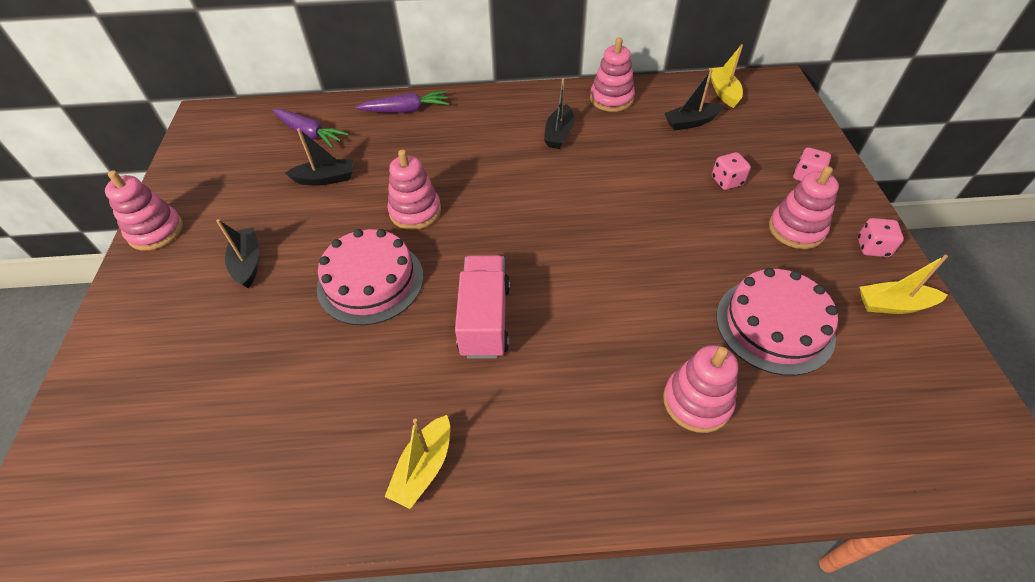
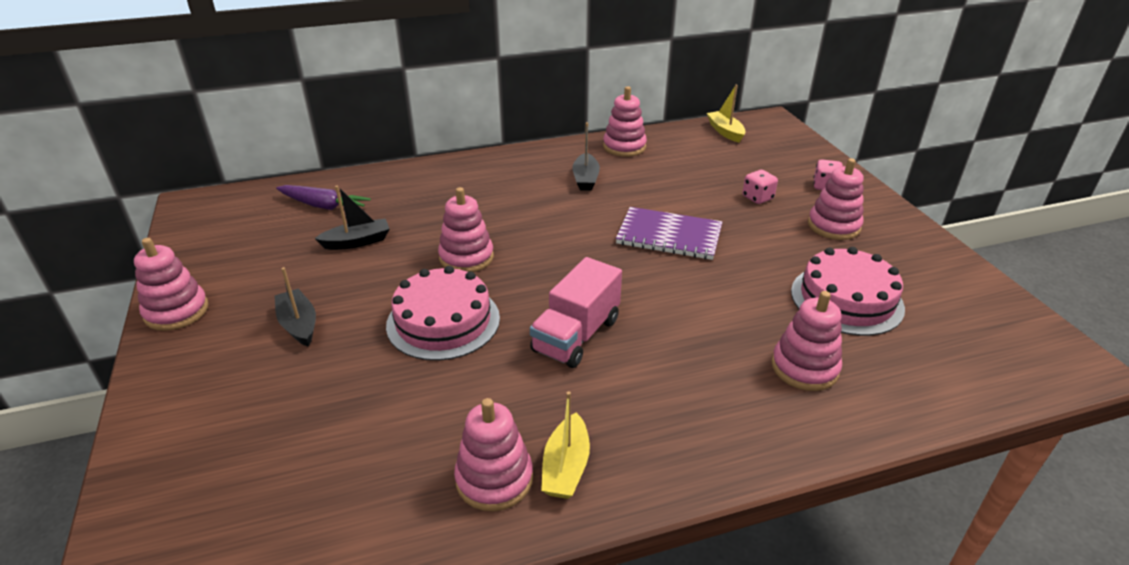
camera: 15 degrees left, 15 degrees down
purple carrot [355,90,449,113] -> none
pink truck [455,255,510,359] -> pink truck turned 135 degrees counterclockwise [530,257,622,368]
black boat [664,69,724,131] -> none
pink dice [858,218,904,257] -> none
yellow boat [860,255,948,314] -> none
none -> pink stacking toy [454,398,533,511]
none -> purple notebook [616,207,722,260]

